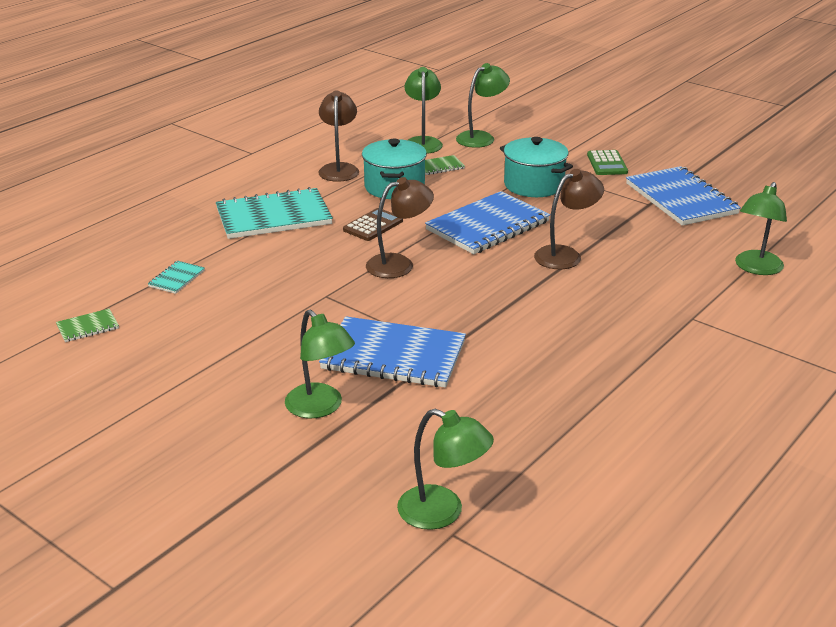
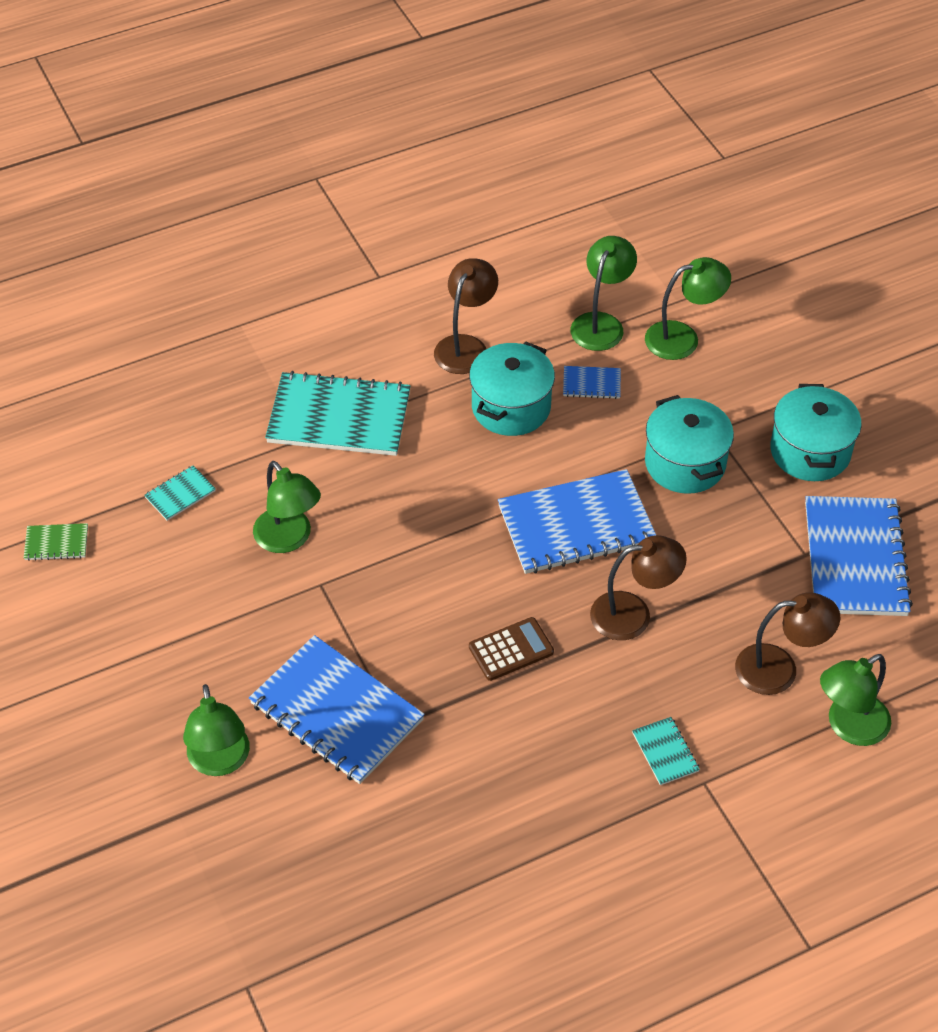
camera: 25 degrees right, 20 degrees up
brown calculator [343,208,403,241] -> brown calculator moved to [469,617,554,681]
brown lamp [366,177,434,278] -> brown lamp moved to [735,592,840,695]
green lamp [397,409,494,530] -> green lamp moved to [253,461,321,553]
green notebook [425,155,465,175] -> blue notebook [563,366,621,399]
green calculator [587,150,628,175] -> turquoise pot [770,384,861,481]
none -> turquoise notebook [632,717,700,785]

